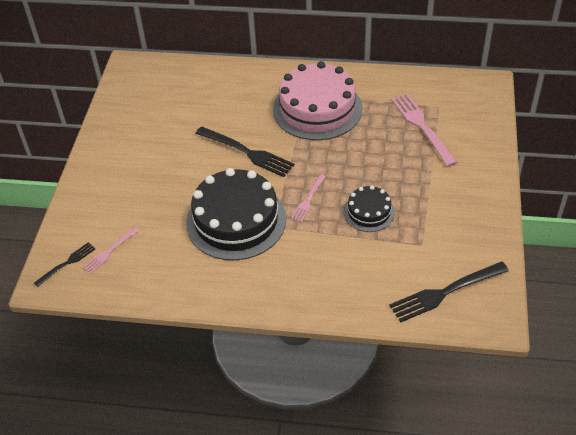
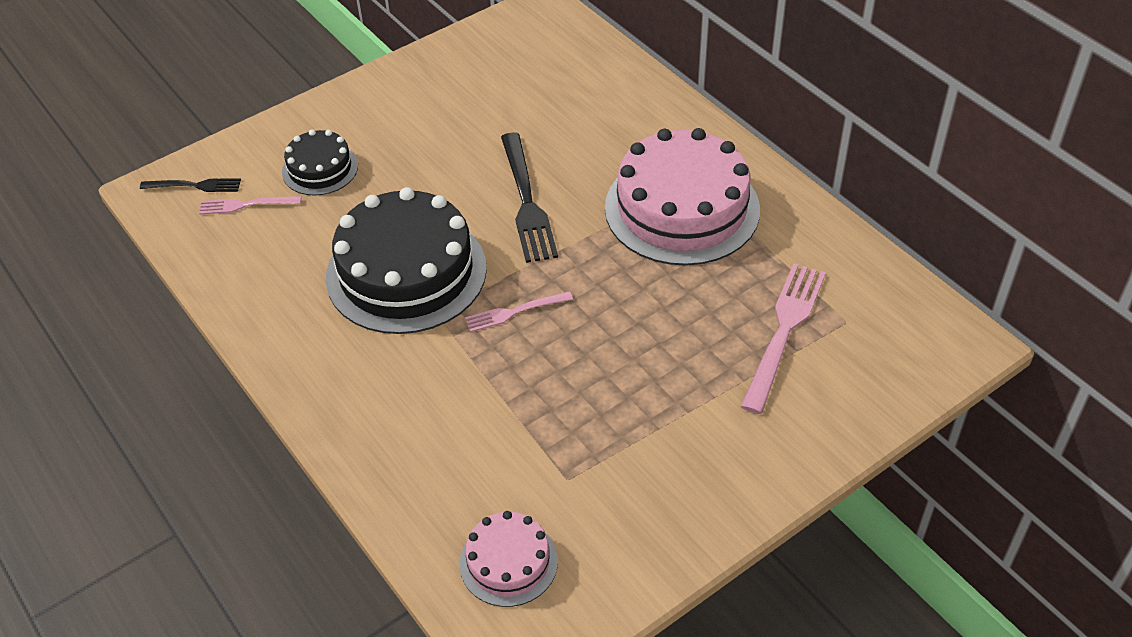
camera: 45 degrees right, 0 degrees up
black cake [344,186,395,232] -> black cake moved to [282,129,358,196]
black fork [389,262,509,323] -> pink cake [460,511,558,607]

